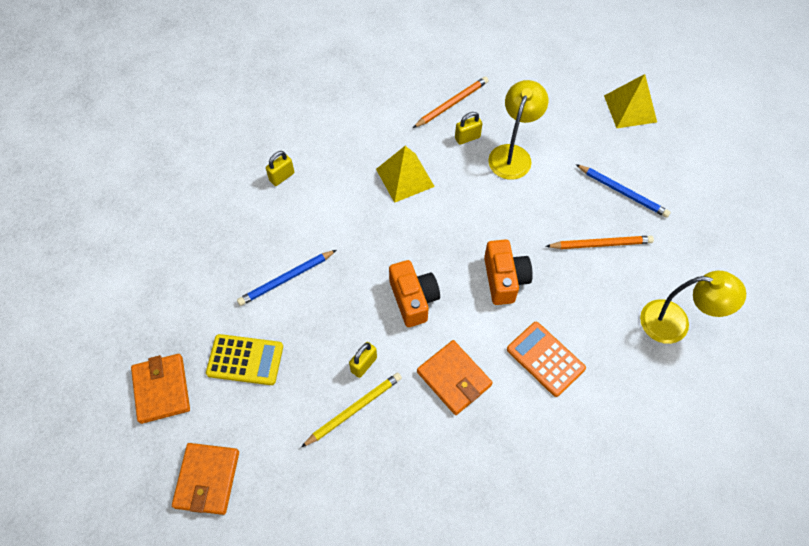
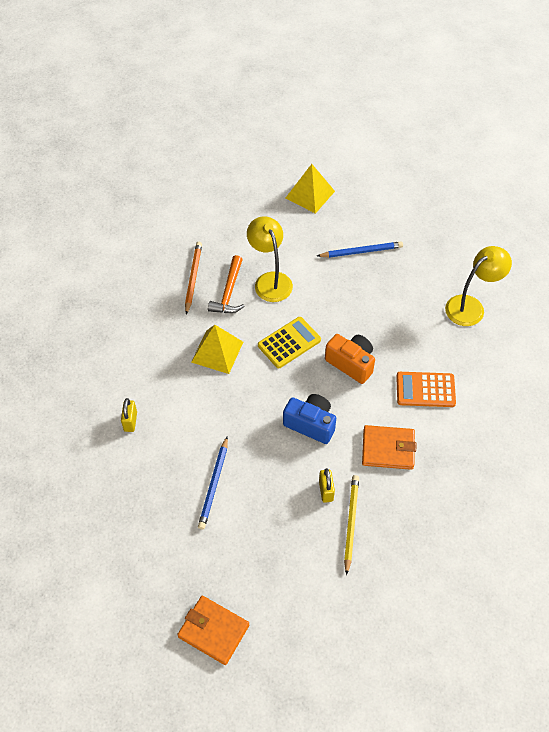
camera: 45 degrees left, 5 degrees down
orange wallet [172,443,239,515] -> none
yellow calculator [206,334,283,385] -> yellow calculator moved to [258,317,321,369]
orange camera [389,260,440,327] -> blue camera [283,394,336,444]
yellow padlock [455,112,482,145] -> orange hammer [208,255,245,313]
orange pencil [546,236,654,249] -> none

